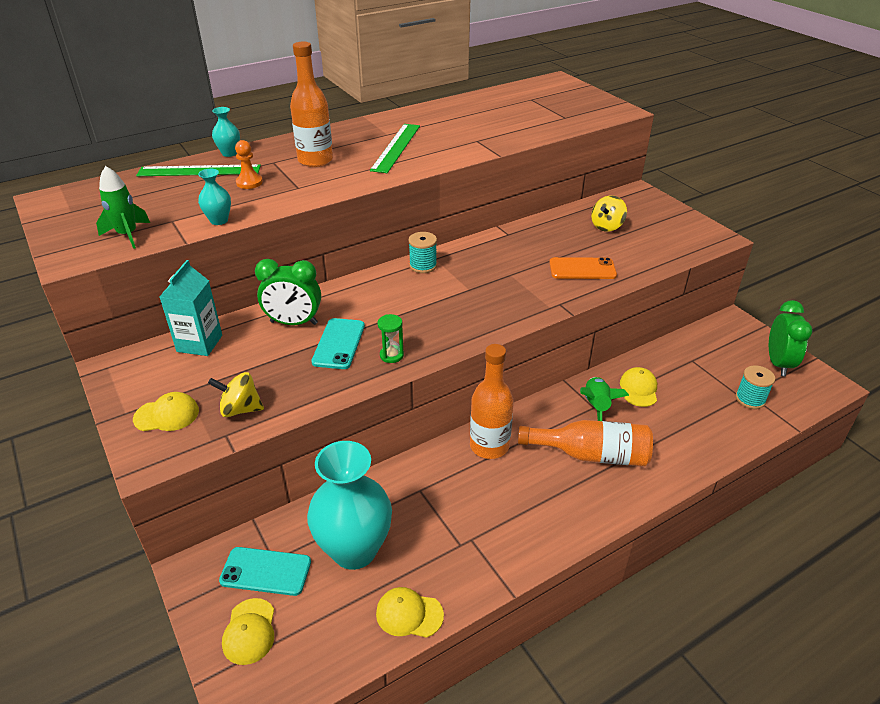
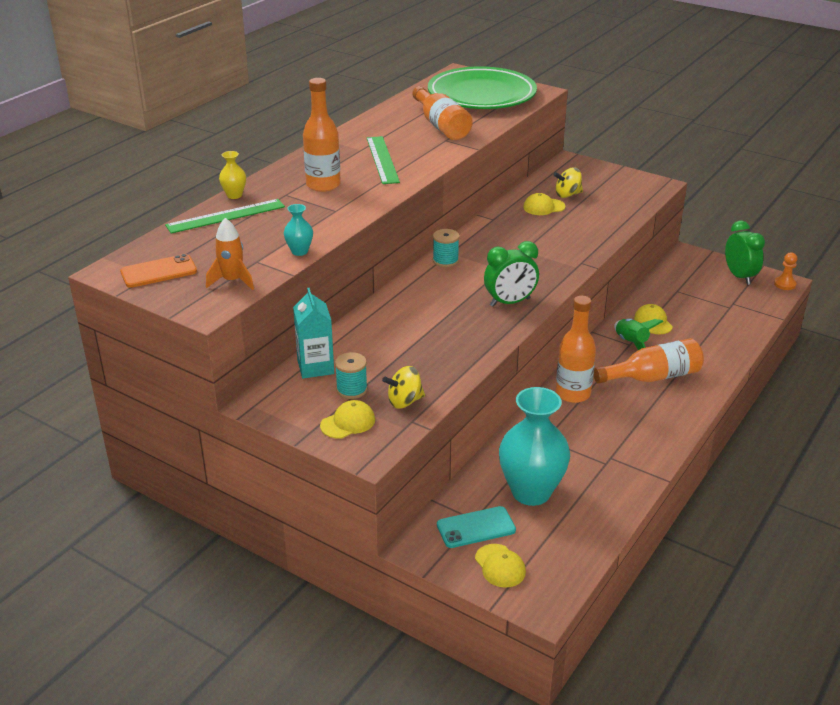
camera: 25 degrees left, 5 degrees down
green rocket [96,166,150,249] -> orange rocket [206,218,254,290]
turquoise vase [212,107,240,157] -> yellow vase [219,151,246,199]
orange pawn [235,140,263,189] -> orange pawn moved to [774,253,797,290]
green clock [255,259,321,325] -> green clock moved to [484,241,539,307]
turquoise phone [311,318,365,369] -> none
yellow cap [376,587,444,638] -> yellow cap moved to [523,193,565,215]
green hourglass [377,314,404,363] -> none
orange phone [549,257,617,279] -> orange phone moved to [120,254,197,288]
yellow spinning top [591,195,627,232] -> yellow spinning top turned 60 degrees clockwise [554,167,583,198]
turquoise spool [736,365,775,409] -> turquoise spool moved to [335,352,368,399]
none -> orange bottle [412,86,473,140]
none -> green plate [428,66,537,109]

